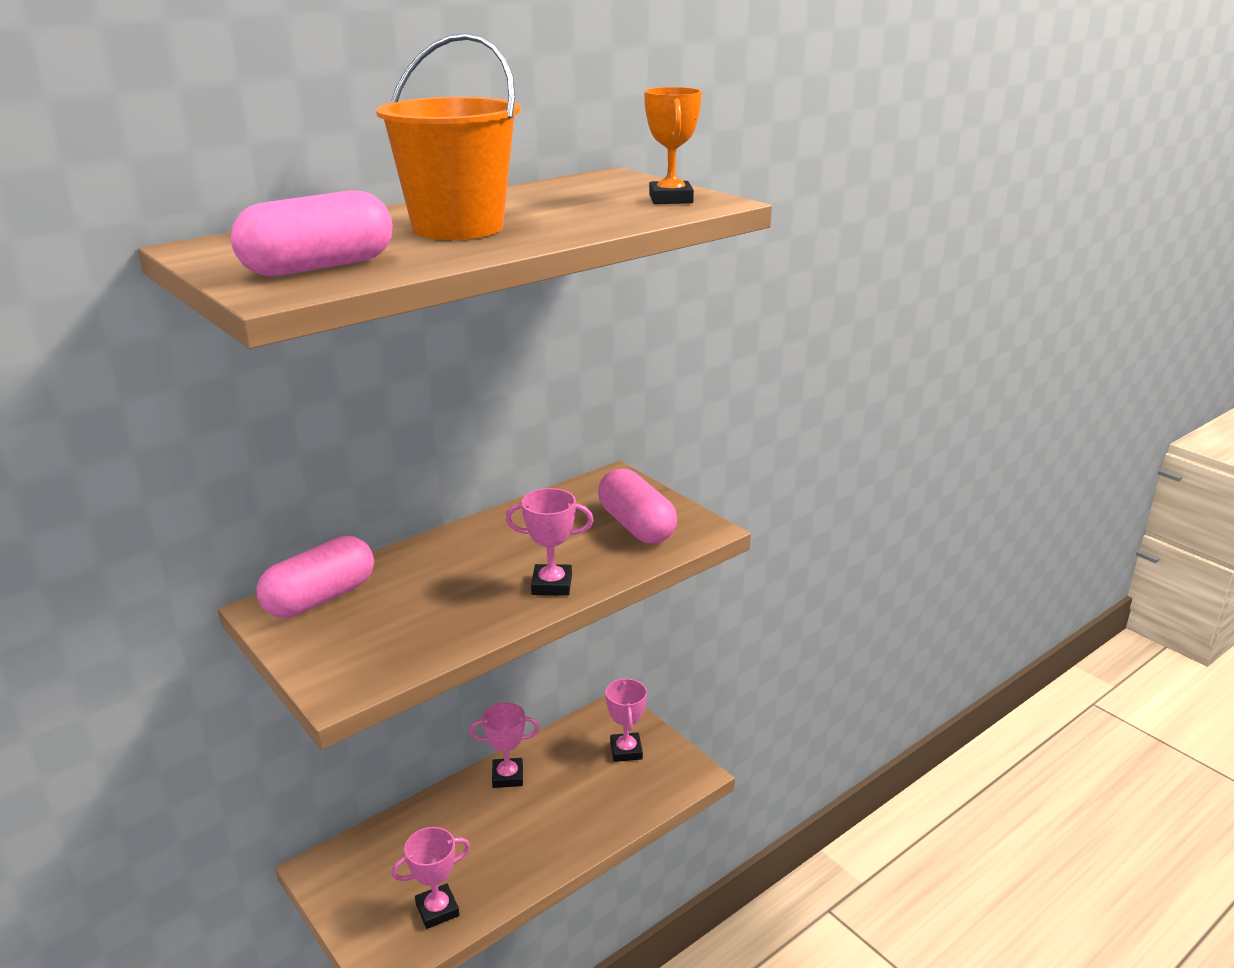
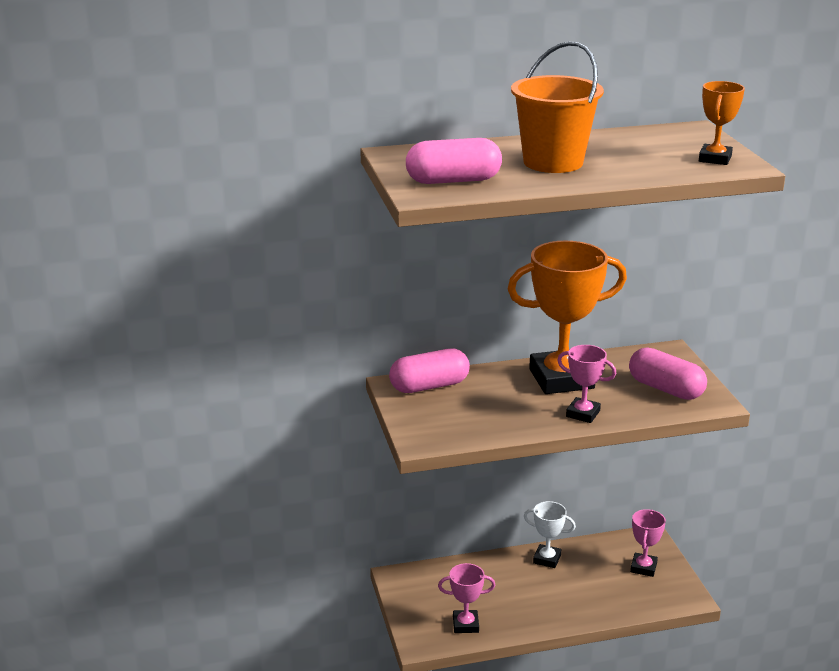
camera: 25 degrees right, 0 degrees up
pink trophy [469,703,540,788] -> white trophy [524,501,576,568]
pink capsule [598,468,677,544] -> pink capsule turned 45 degrees counterclockwise [629,347,707,400]
none -> orange trophy [508,241,627,394]

